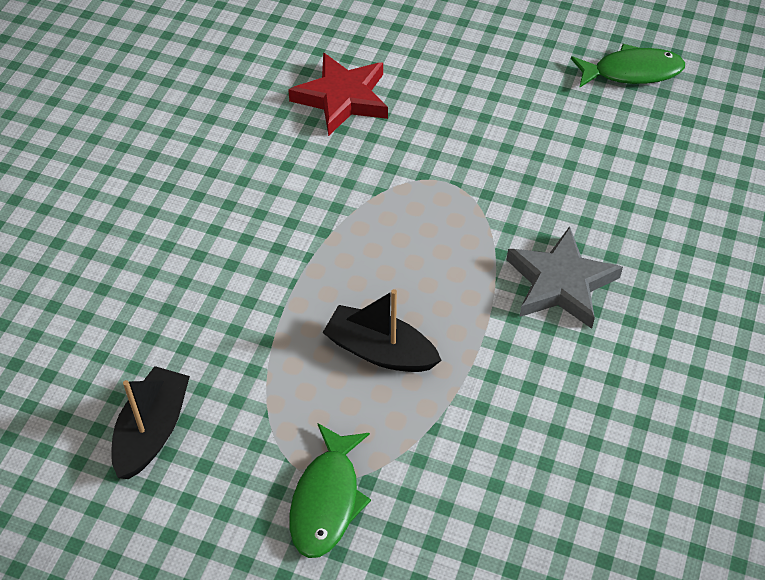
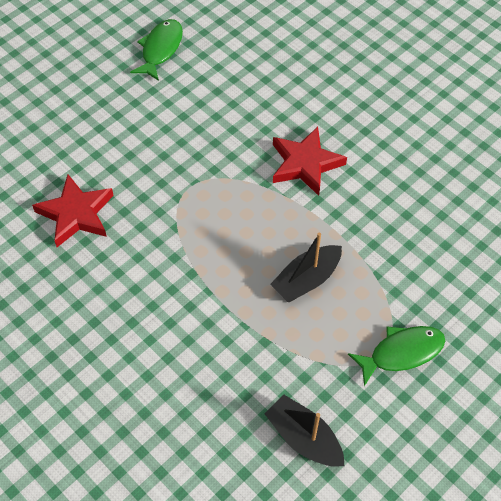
camera: 65 degrees left, 5 degrees up
green fish [289,423,371,558] -> green fish turned 60 degrees counterclockwise [348,326,446,386]
grey star [507,226,623,329] -> red star [273,127,347,196]

